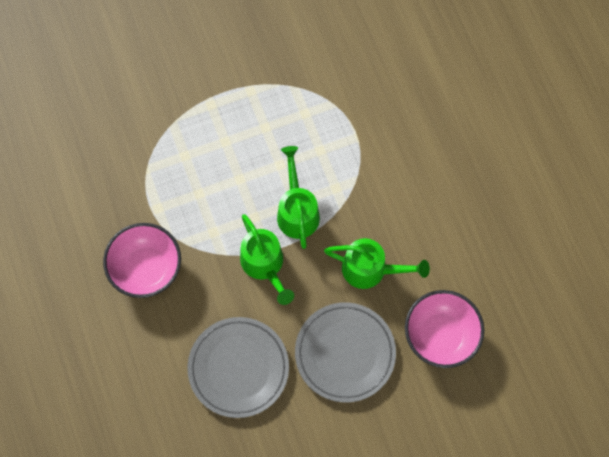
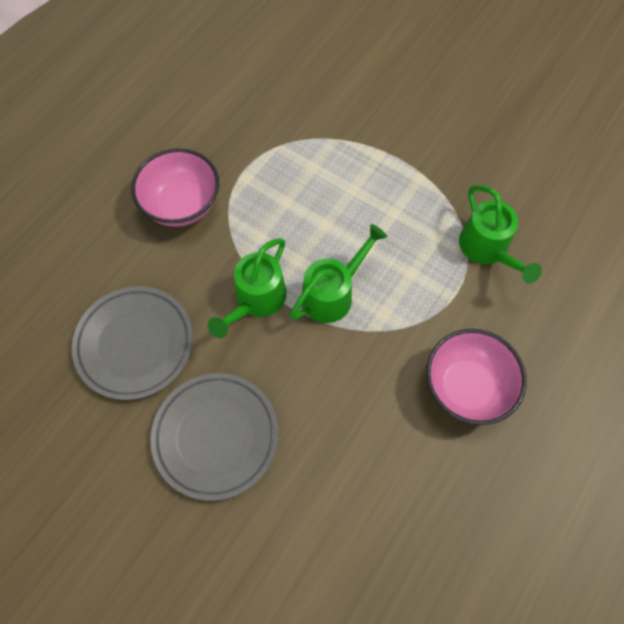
camera: 55 degrees right, 5 degrees down
green watering can [324,238,430,289] -> green watering can moved to [459,185,542,283]
pink bowl [405,290,484,368] -> pink bowl moved to [426,329,527,425]

